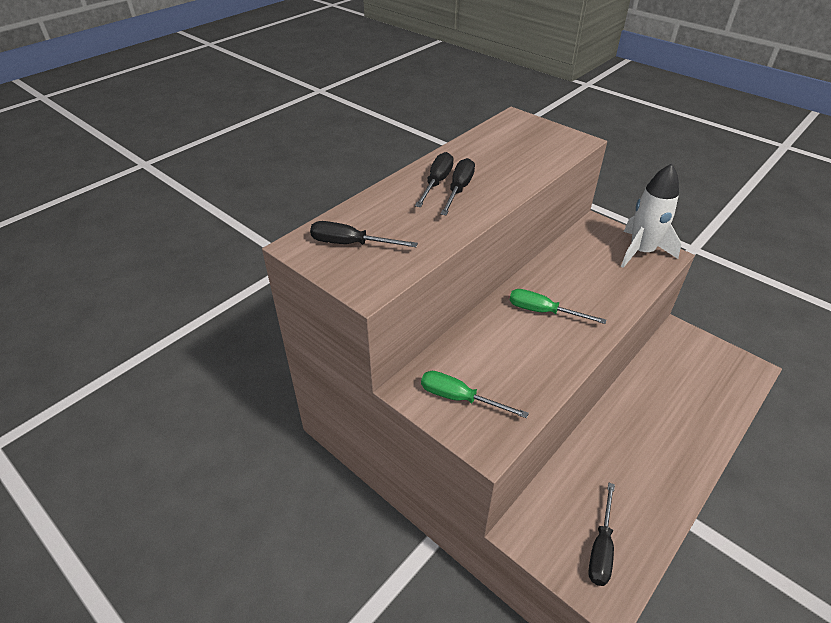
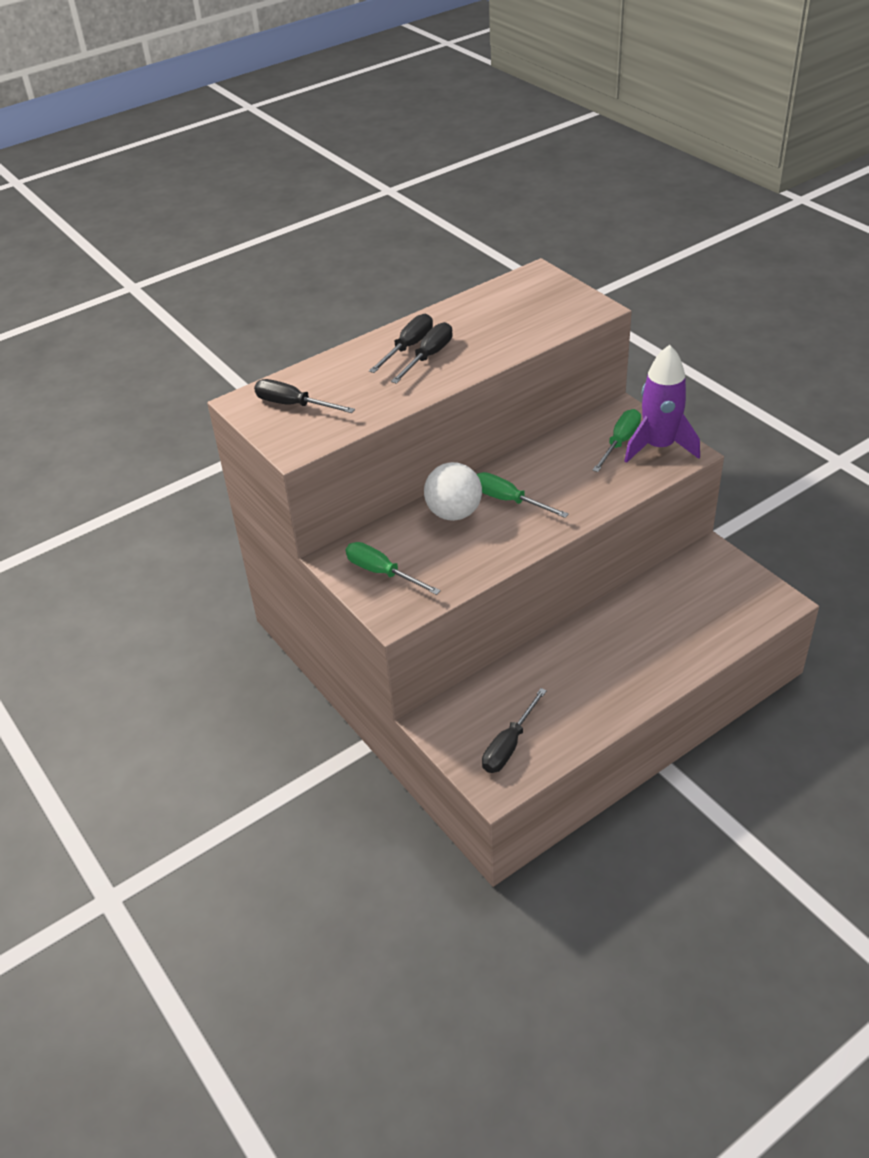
camera: 15 degrees right, 0 degrees up
white rocket [621,163,681,268] -> purple rocket [624,345,700,463]
none -> white ball [424,462,482,521]
none -> green screwdriver [592,409,641,472]

